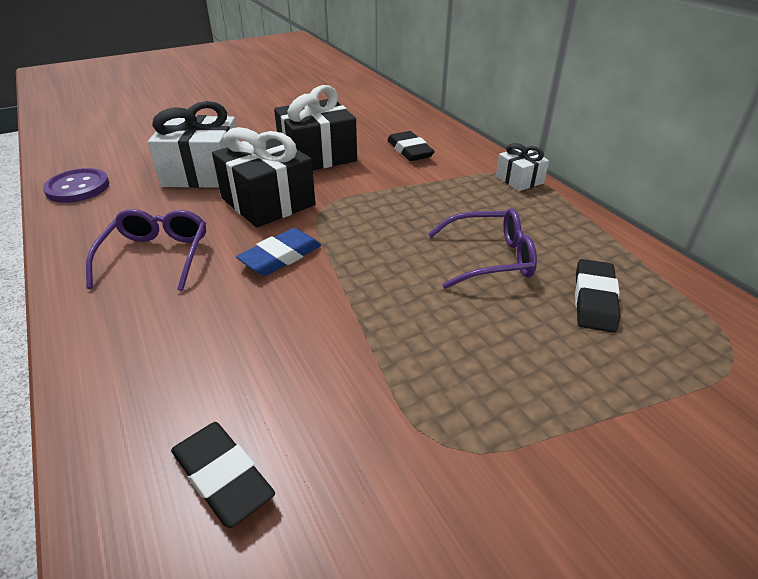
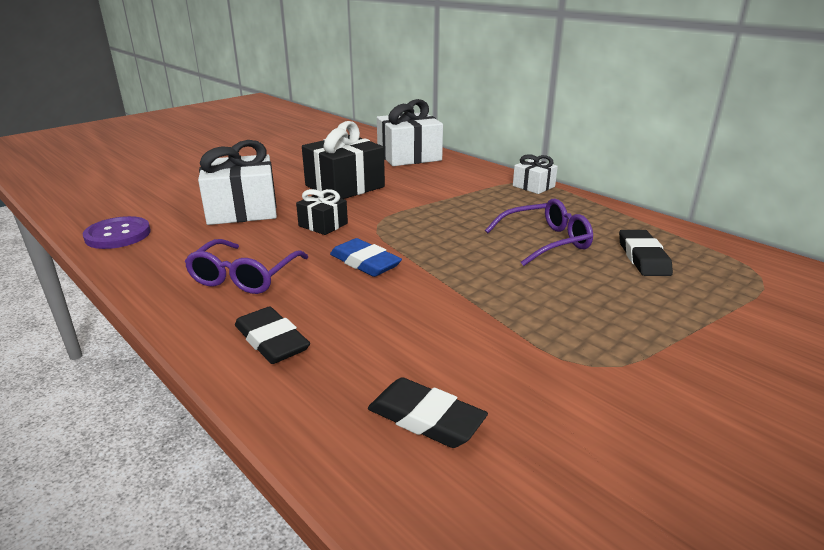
camera: 15 degrees left, 10 degrees down
purple glasses [86,209,206,291] -> purple glasses turned 150 degrees counterclockwise [185,239,308,294]
black gift [212,127,316,228] -> black gift [296,189,348,235], size x0.53
blue eraser [236,228,322,276] -> blue eraser turned 75 degrees counterclockwise [330,238,402,277]
black eraser [387,131,435,161] -> black eraser moved to [235,307,310,364]
none -> white gift [377,99,443,166]

